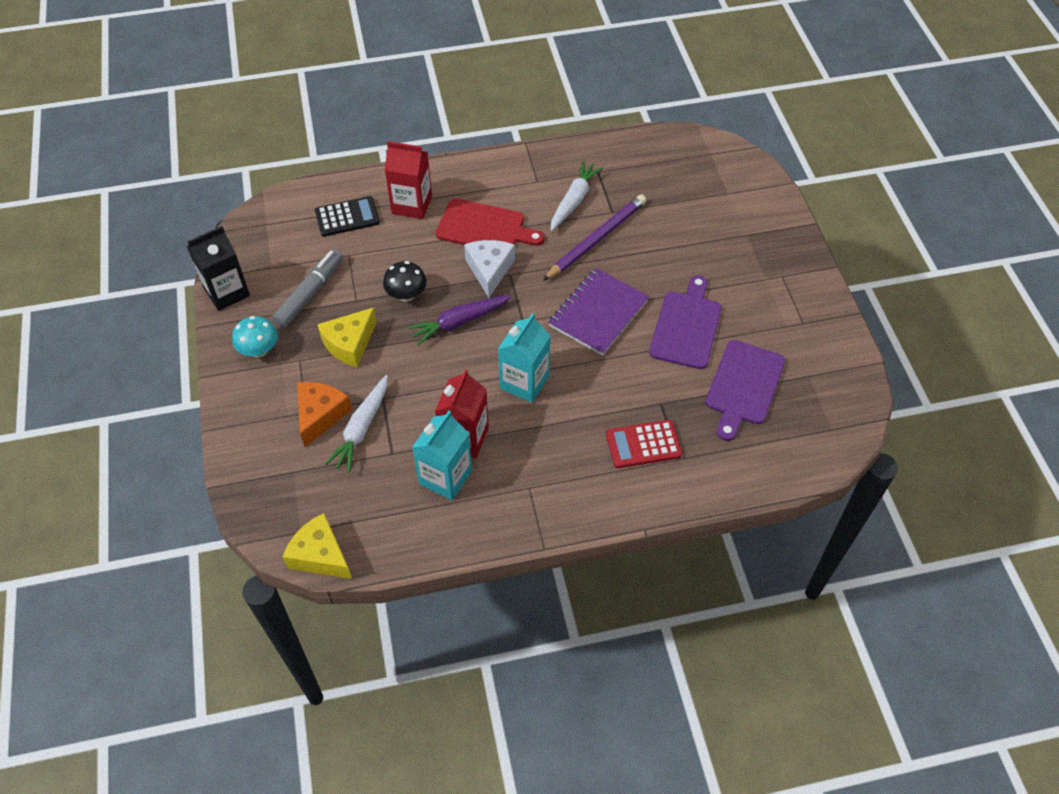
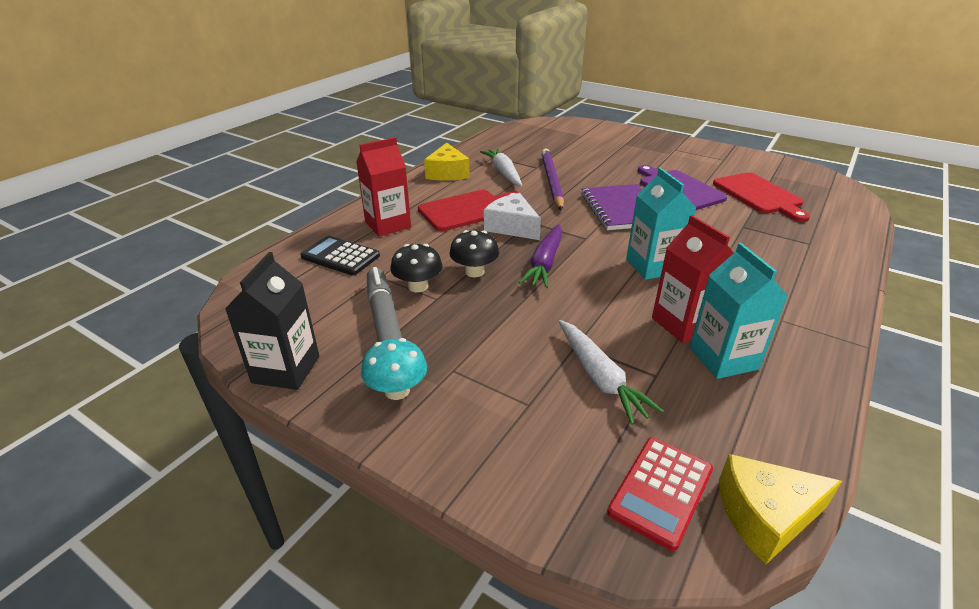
camera: 45 degrees left, 20 degrees down
orange cheese [297,382,352,447] -> none
black calculator [315,196,380,237] -> black calculator turned 90 degrees counterclockwise [300,236,380,275]
yellow cheese [317,307,377,367] -> yellow cheese moved to [424,143,470,181]
red calculator [606,420,682,468] -> red calculator moved to [607,437,713,551]
purple cutting board [705,340,785,441] -> red cutting board [713,172,810,222]
none -> black mushroom [391,244,443,293]

